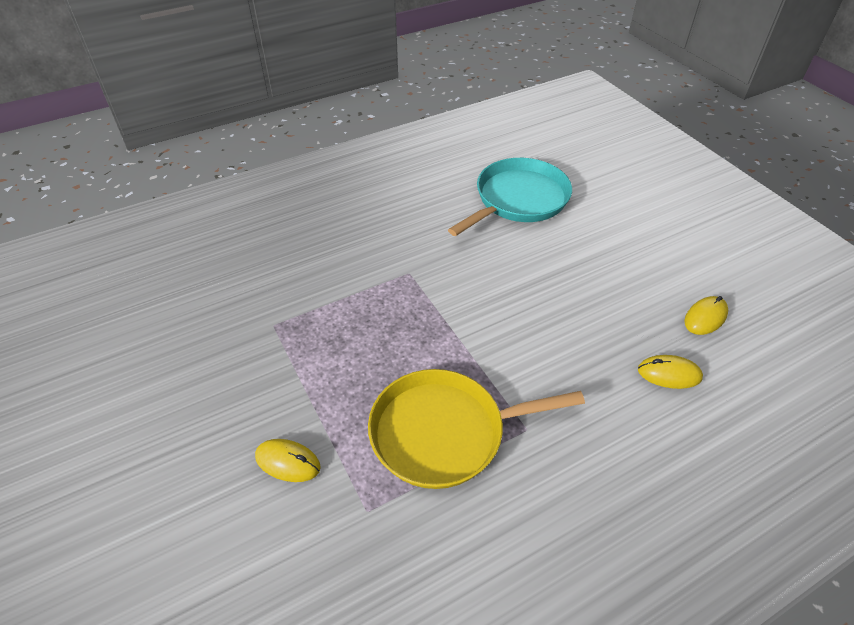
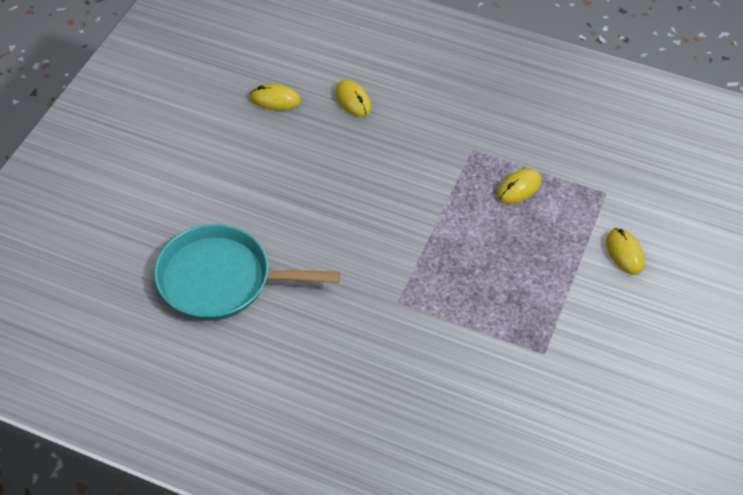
camera: 130 degrees left, 5 degrees up
yellow pan [368,369,585,489] -> yellow mouse [497,168,542,204]

